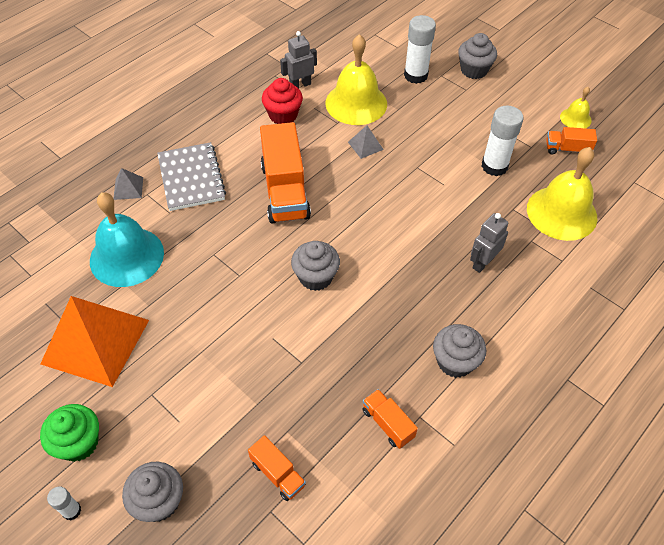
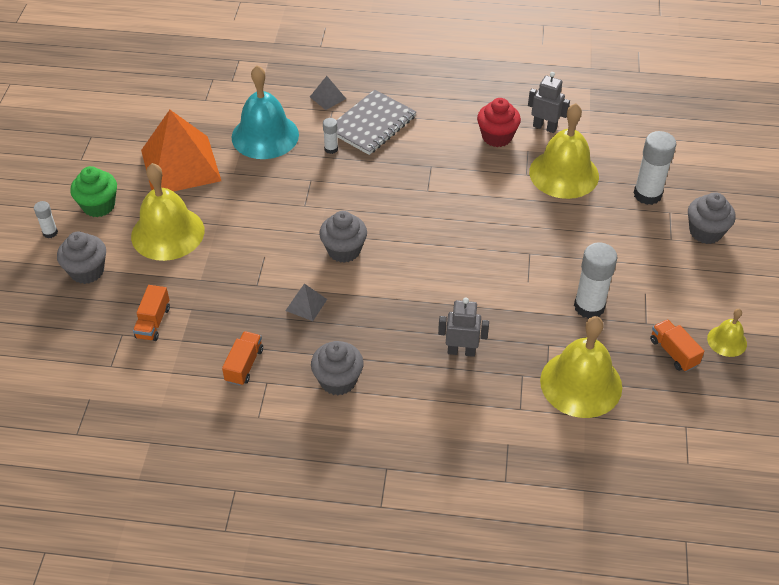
camera: 55 degrees right, 5 degrees down
orange truck [260,122,311,223] -> none
grey pyramid [348,125,384,159] -> grey pyramid moved to [285,283,327,321]
none -> yellow bell [131,163,205,261]
none -> white glue stick [323,118,338,154]

